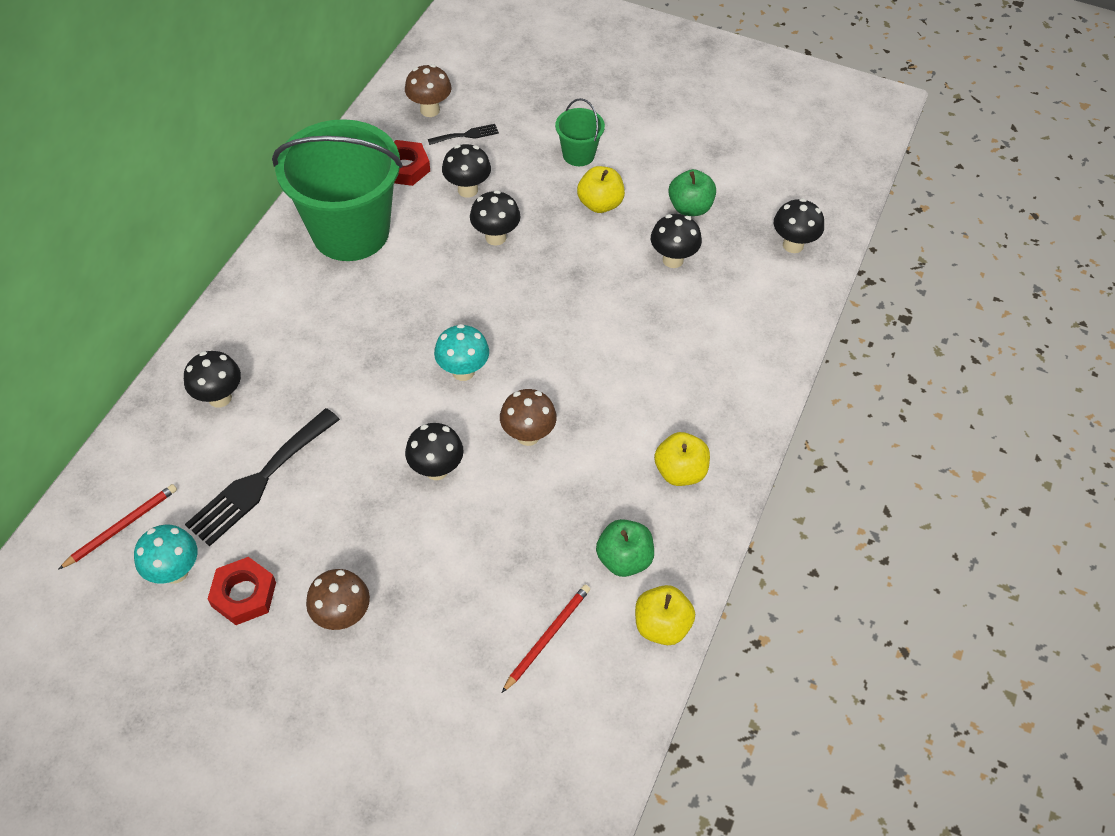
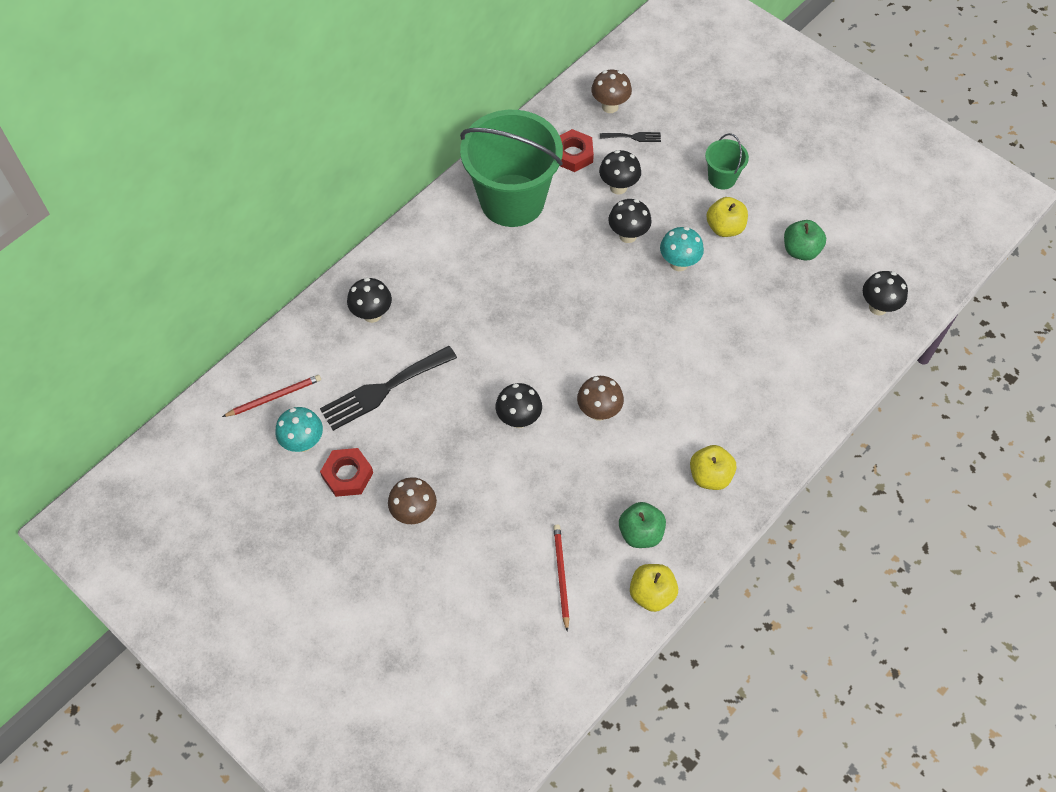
camera: 20 degrees right, 5 degrees up
turquoise mushroom [434,324,489,381] -> turquoise mushroom moved to [660,227,704,271]
red pencil [502,585,590,693] -> red pencil turned 60 degrees counterclockwise [553,525,569,632]
black mushroom [651,214,702,268] -> none

